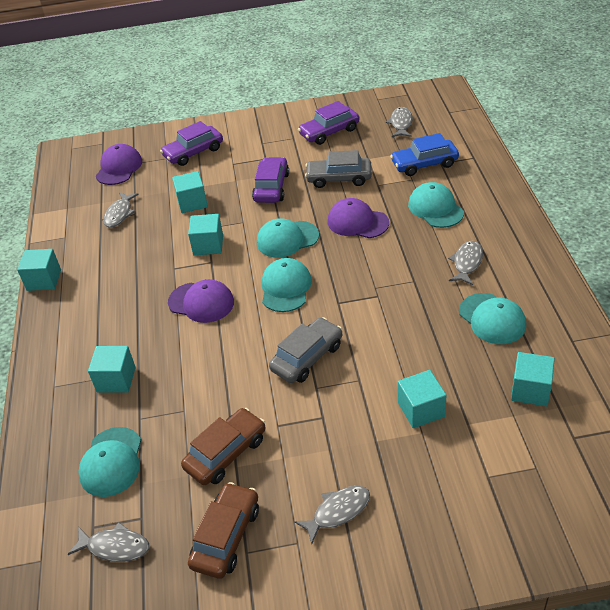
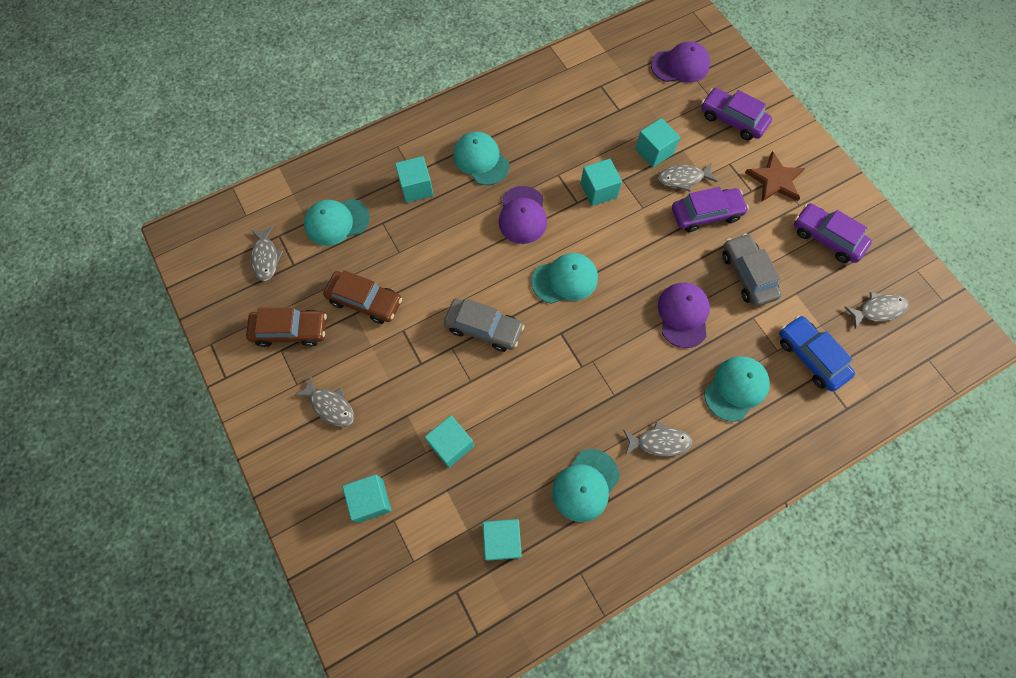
camera: 65 degrees right, 25 degrees up
turquoise cube [17,249,61,291] -> turquoise cube moved to [342,474,392,523]
grey fish [103,192,139,228] -> grey fish moved to [658,163,718,192]
turquoise cap [257,218,319,258] -> turquoise cap moved to [453,132,509,185]
none -> brown star [745,151,805,202]

